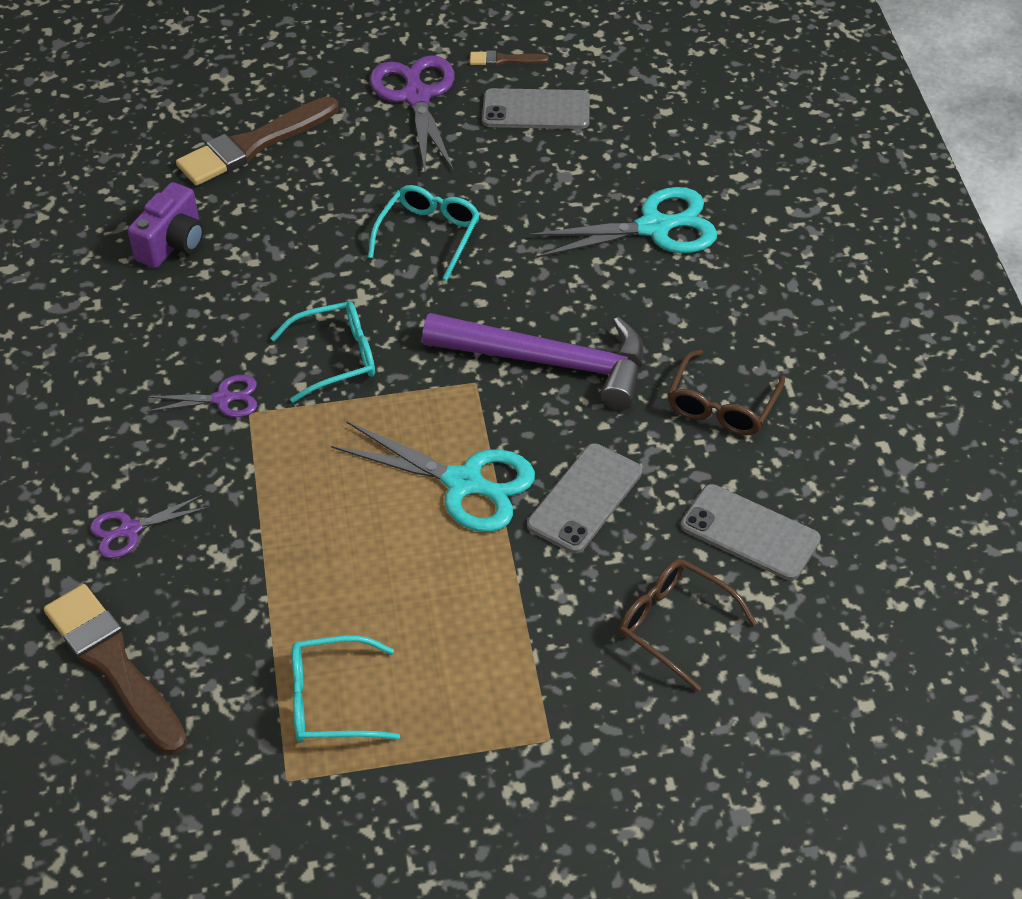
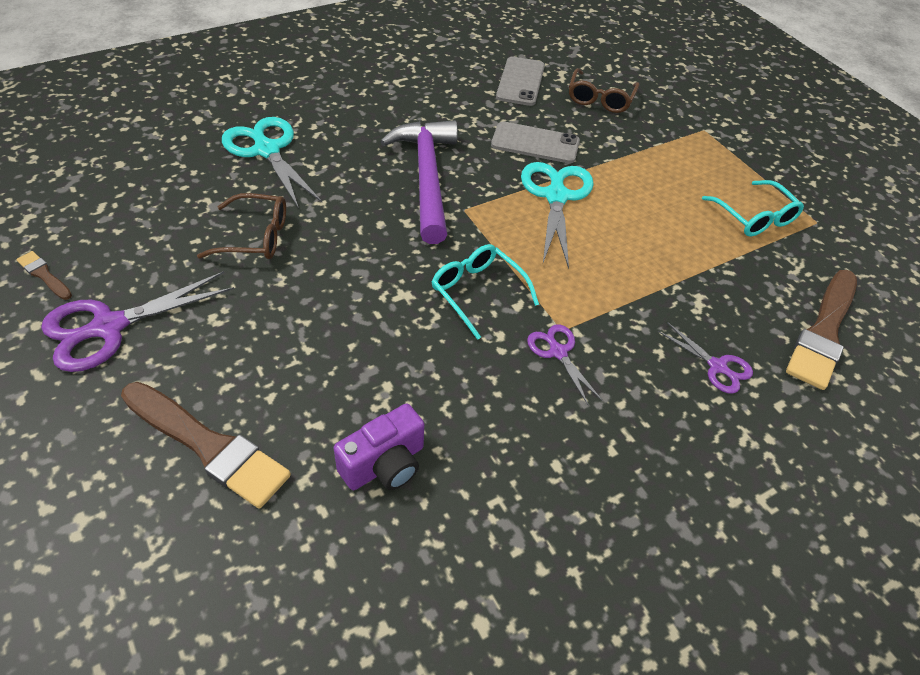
camera: 115 degrees left, 0 degrees up
purple camera [128,182,204,268] -> purple camera turned 135 degrees clockwise [334,403,424,490]
turquoise glasses [368,185,480,280] -> none
brown brush [470,51,549,66] -> brown brush turned 150 degrees clockwise [16,251,72,300]
grey phone [482,88,590,129] -> none
brown glasses [668,350,785,435] -> brown glasses moved to [197,193,286,259]

